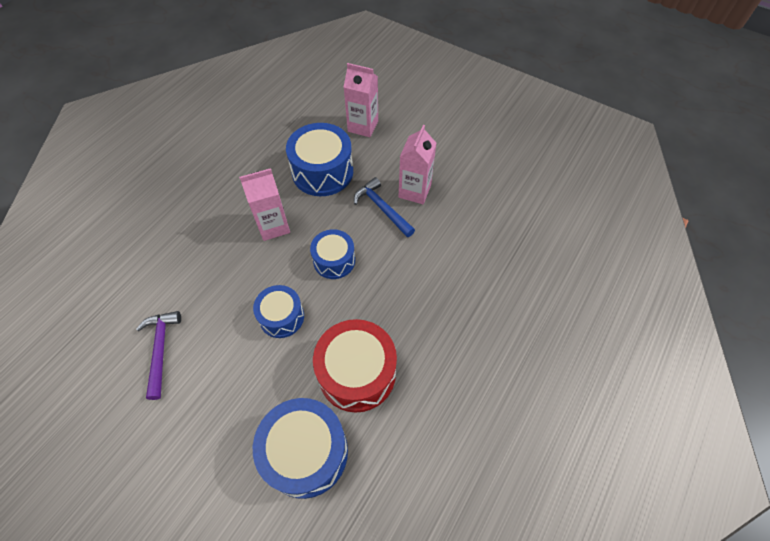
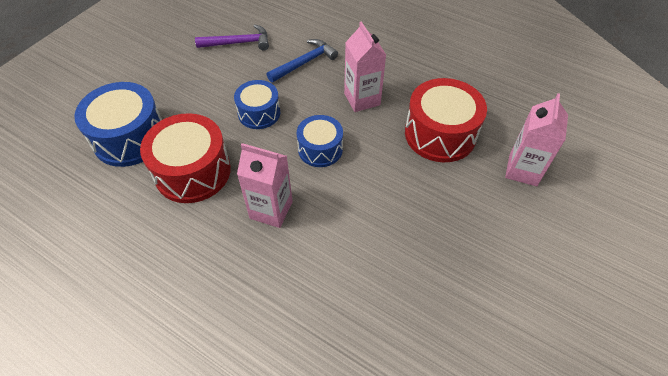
camera: 90 degrees right, 5 degrees down
blue drum [286,123,353,196] -> red drum [405,78,487,162]
blue hammer [354,177,415,237] -> blue hammer moved to [267,39,338,83]
pink carton [399,125,436,204] -> pink carton moved to [237,143,293,228]

